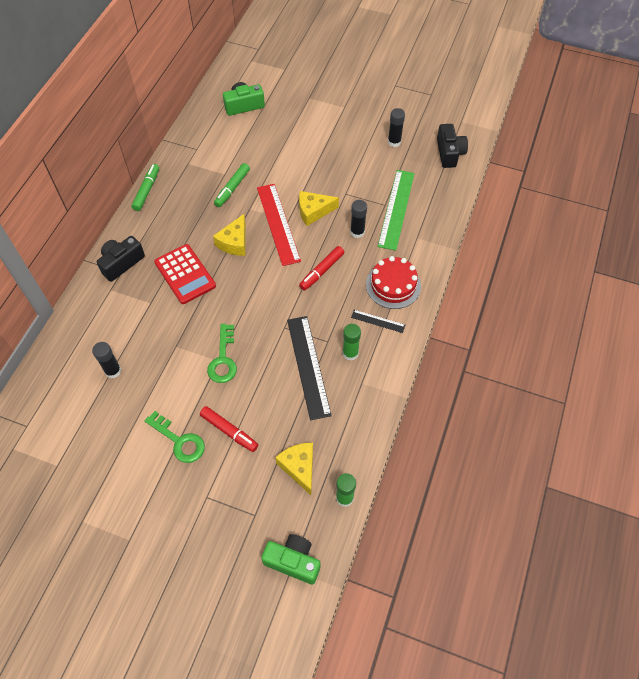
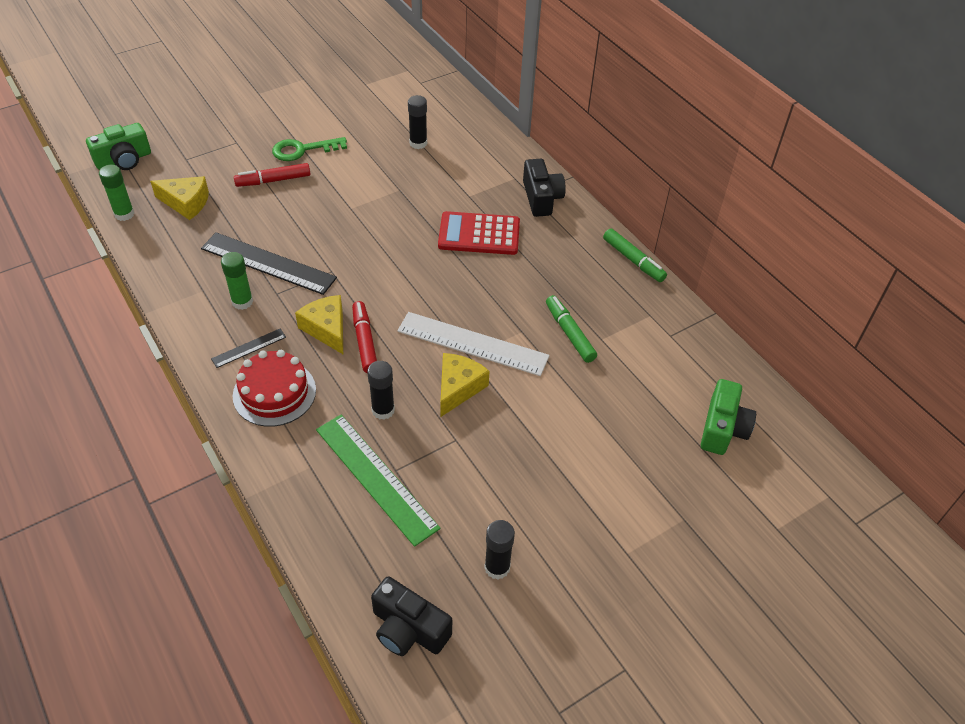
camera: 125 degrees right, 10 degrees down
green key [207,324,237,383] -> none
yellow cheese [213,214,246,256] -> yellow cheese moved to [295,295,343,354]
red ruler [257,184,301,266] -> white ruler [397,312,550,376]

